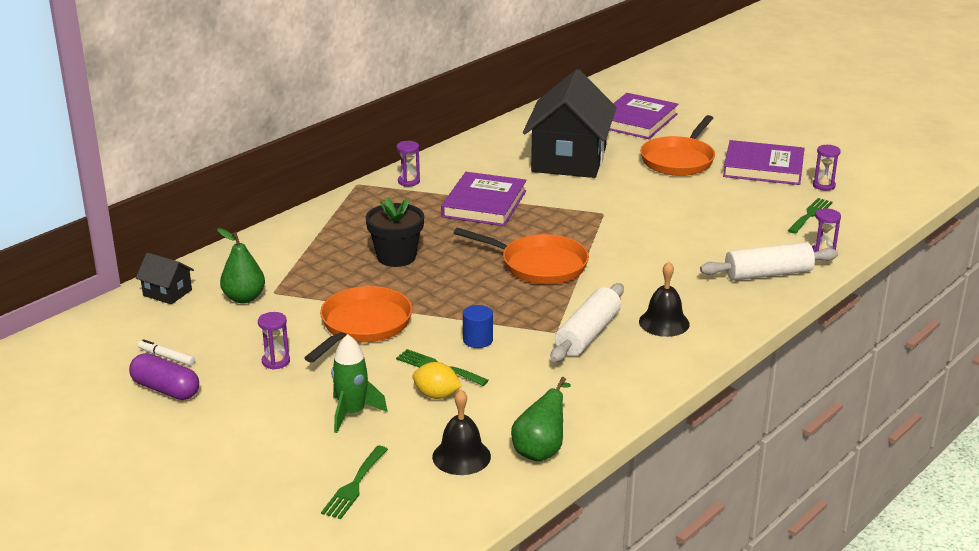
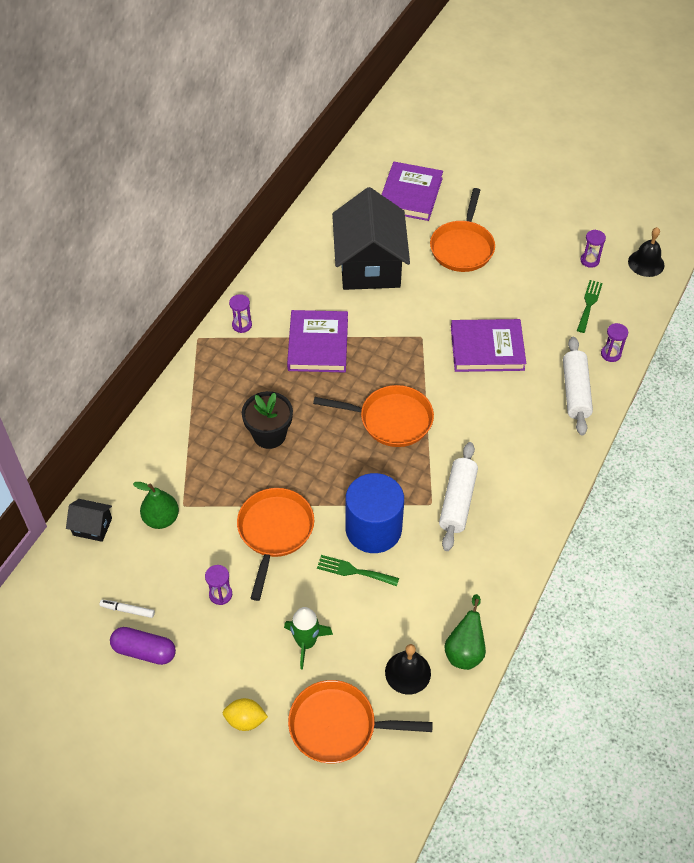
camera: 15 degrees left, 25 degrees up
green fork [321,446,388,519] -> orange pan [288,680,433,763]
yellow lemon [412,362,462,399] -> yellow lemon moved to [223,698,268,731]
blue cylinder [463,305,493,348] -> blue cylinder [346,473,404,553], size x2.28
black bell [639,262,690,337] -> black bell moved to [628,227,664,277]
white rolling pin [700,242,838,281] -> white rolling pin turned 60 degrees counterclockwise [563,337,593,435]
purple book [723,140,805,185] -> purple book moved to [451,319,526,372]

